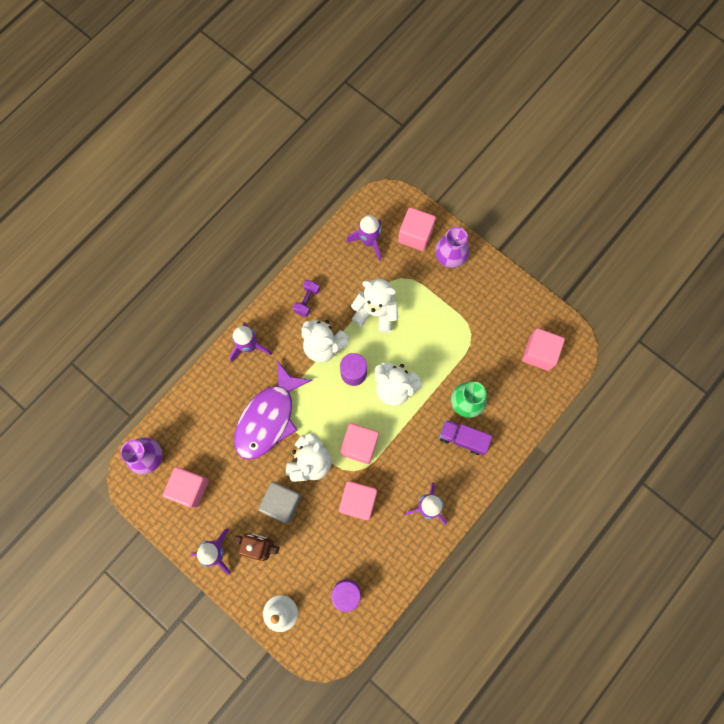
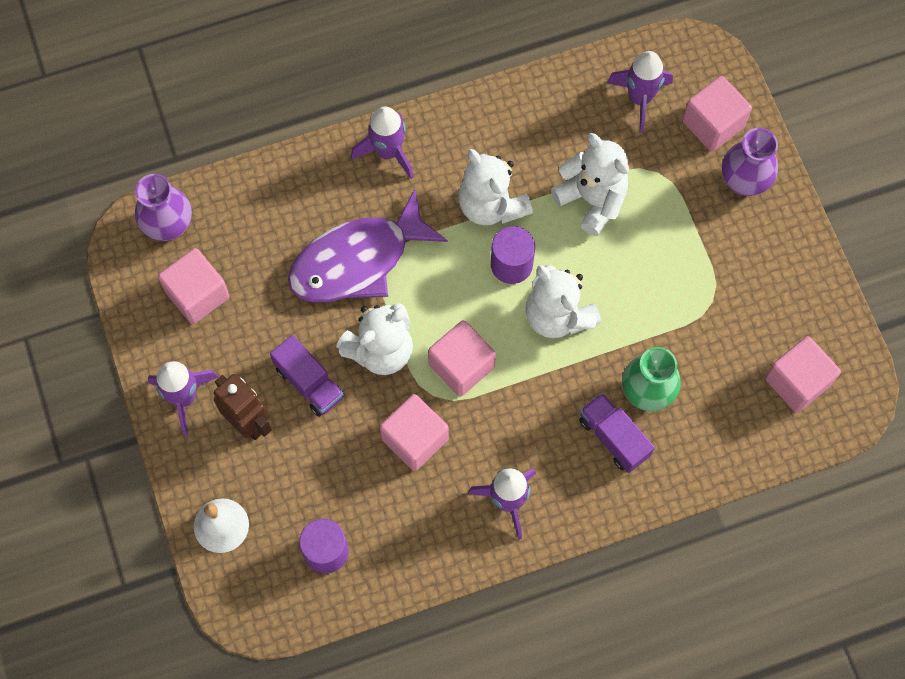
camera: 30 degrees right, 5 degrees down
grey cube [258,482,302,523] -> purple truck [270,335,344,417]
purple dumbbell [293,280,320,317] -> none

